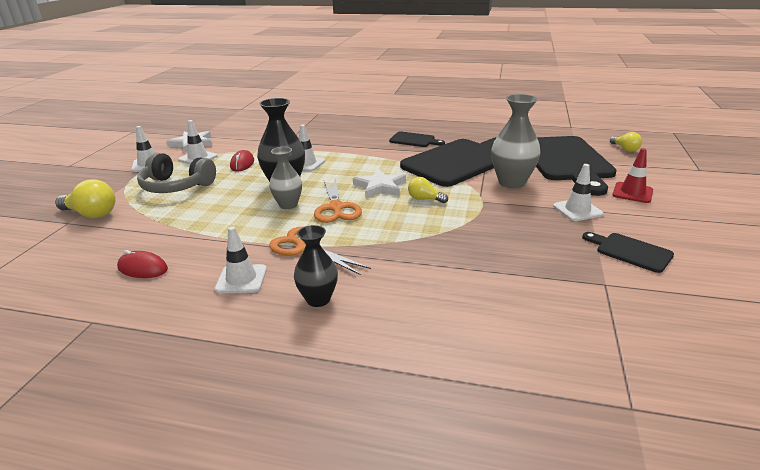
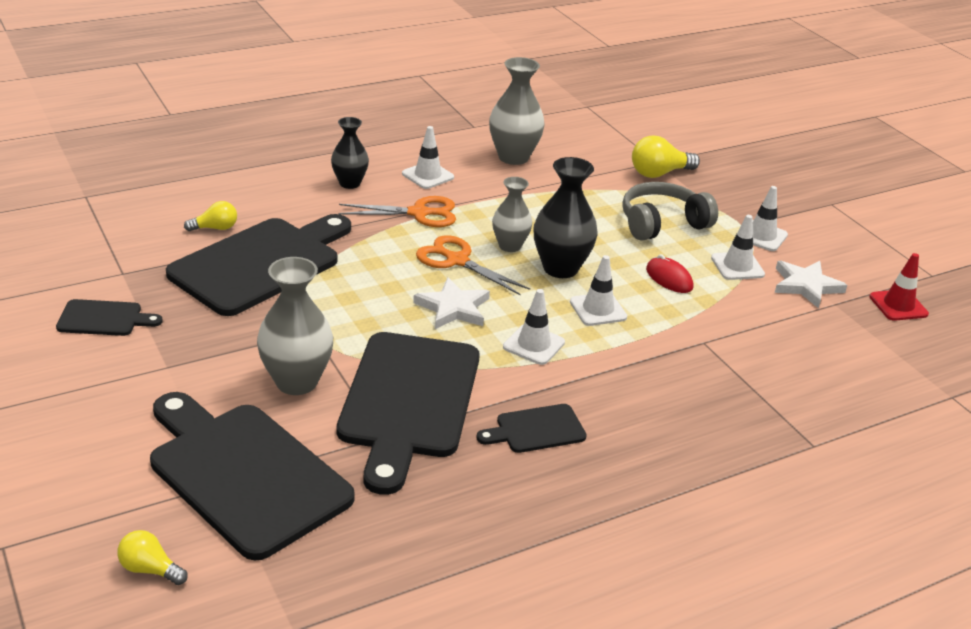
camera: 135 degrees right, 5 degrees up
red mouse [117,250,168,278] -> grey vase [489,57,544,165]
yellow light bulb [408,177,448,203] -> yellow light bulb moved to [184,201,237,231]
white traffic cone [553,164,603,221] -> white traffic cone moved to [503,289,565,365]
red traffic cone [612,148,653,203] -> red traffic cone moved to [869,253,929,321]
none -> black cutting board [166,214,351,316]

